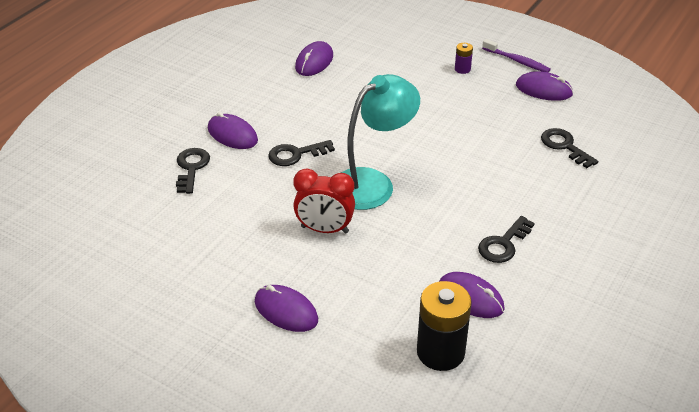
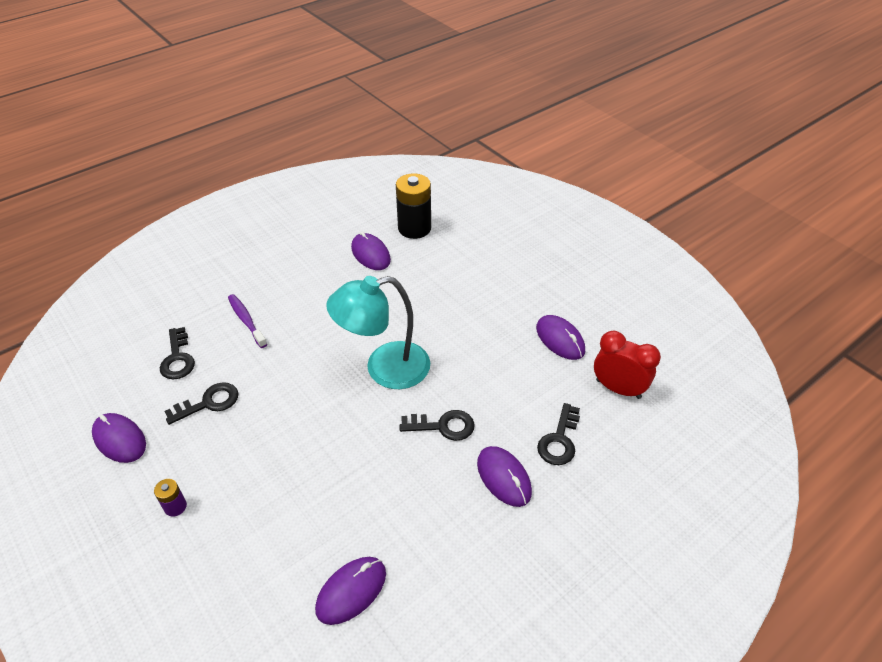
camera: 160 degrees left, 5 degrees up
purple mouse [255,285,318,332] -> purple mouse moved to [536,315,585,360]
red clock [293,168,355,234] -> red clock moved to [594,331,661,399]
black key [478,216,535,263] -> black key moved to [164,382,239,425]
purple toothbrush [482,39,551,73] -> purple toothbrush moved to [228,294,267,348]

